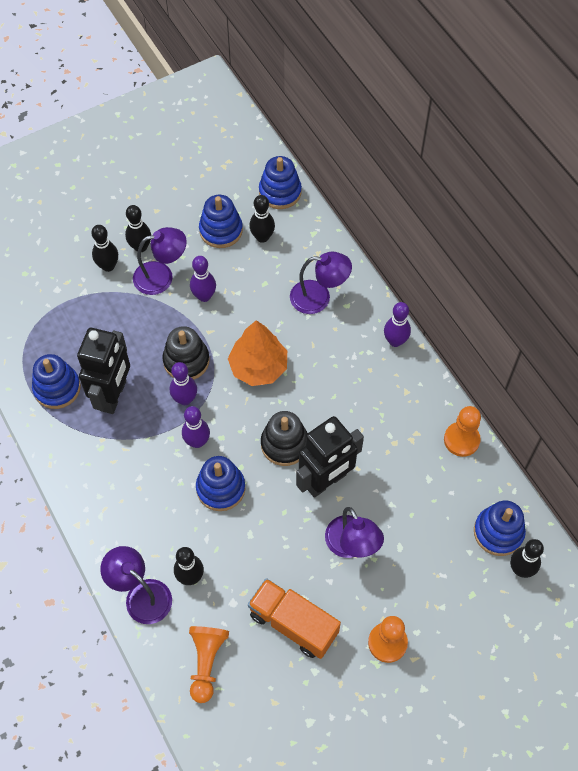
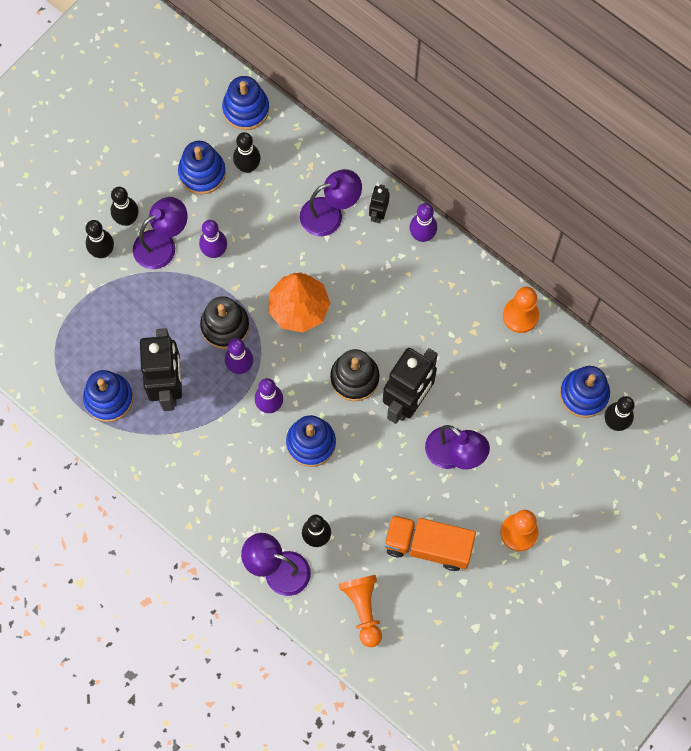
camera: 20 degrees left, 10 degrees up
none -> black robot [369,184,390,223]

